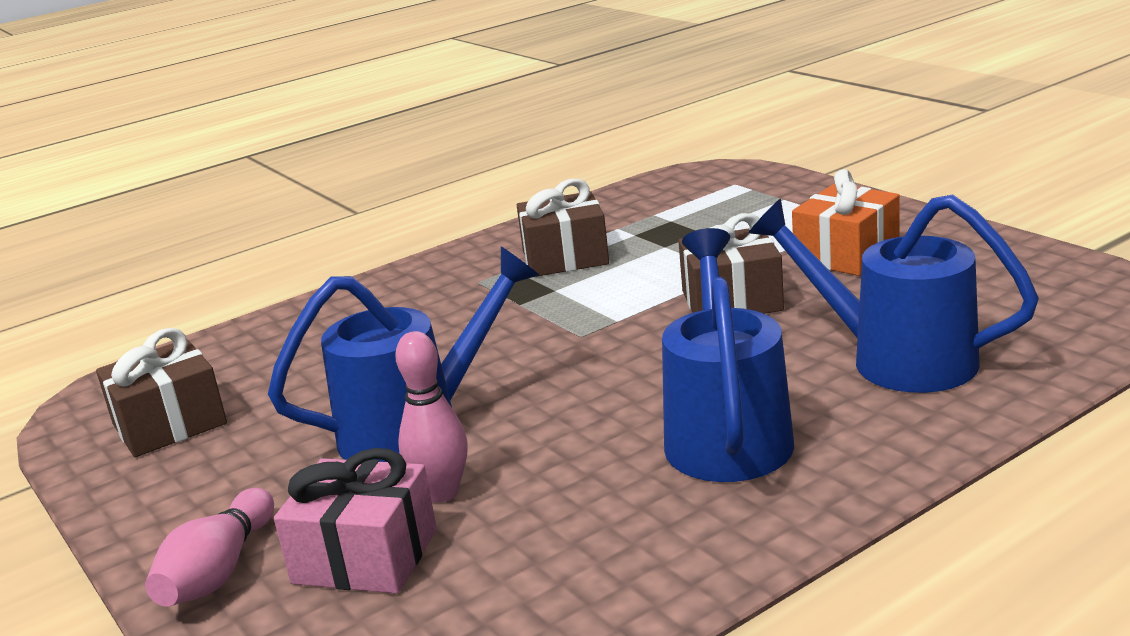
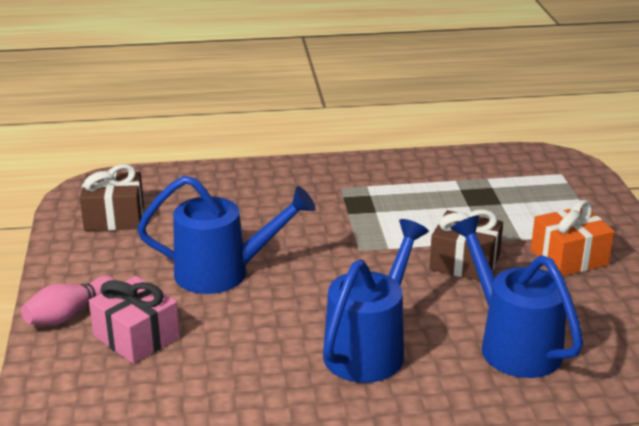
camera: 25 degrees right, 5 degrees up
pink bowling pin [395,331,468,503] -> none
brown gift [517,179,609,277] -> none

